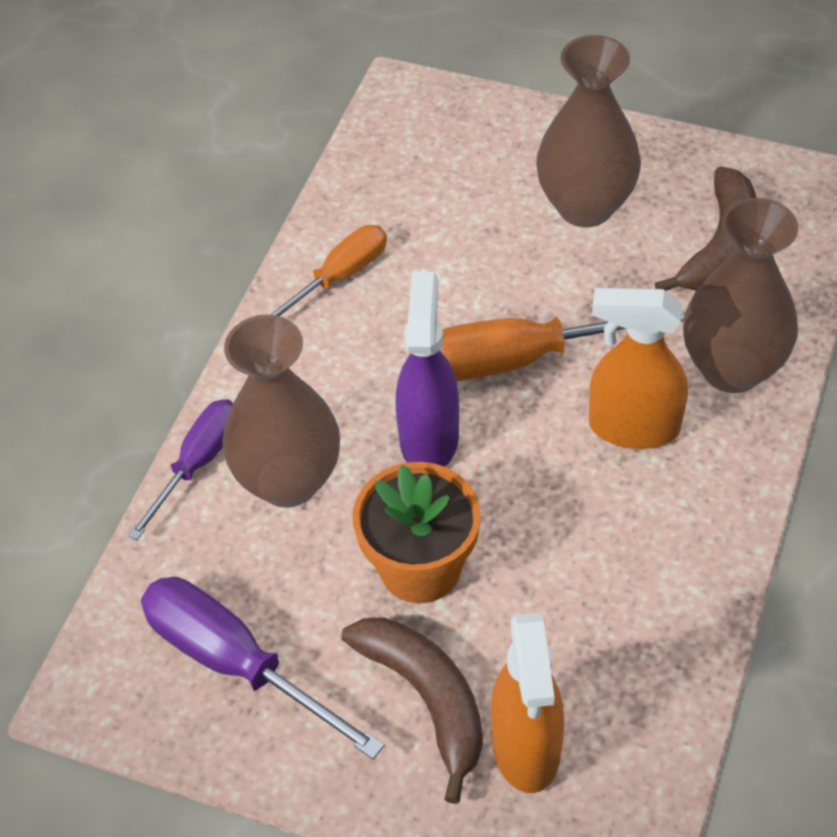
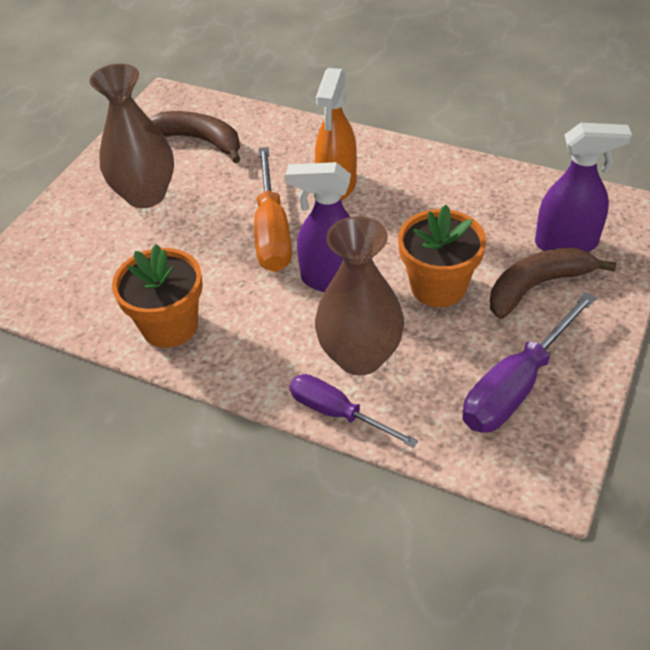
camera: 85 degrees left, 5 degrees down
orange screwdriver [268,225,387,316] -> orange flower pot [112,244,203,348]
orange spray bottle [491,612,564,793] -> purple spray bottle [535,123,632,252]
brown vase [683,198,798,393] -> none

